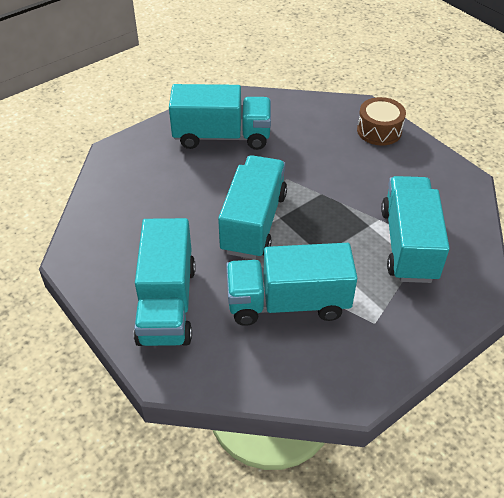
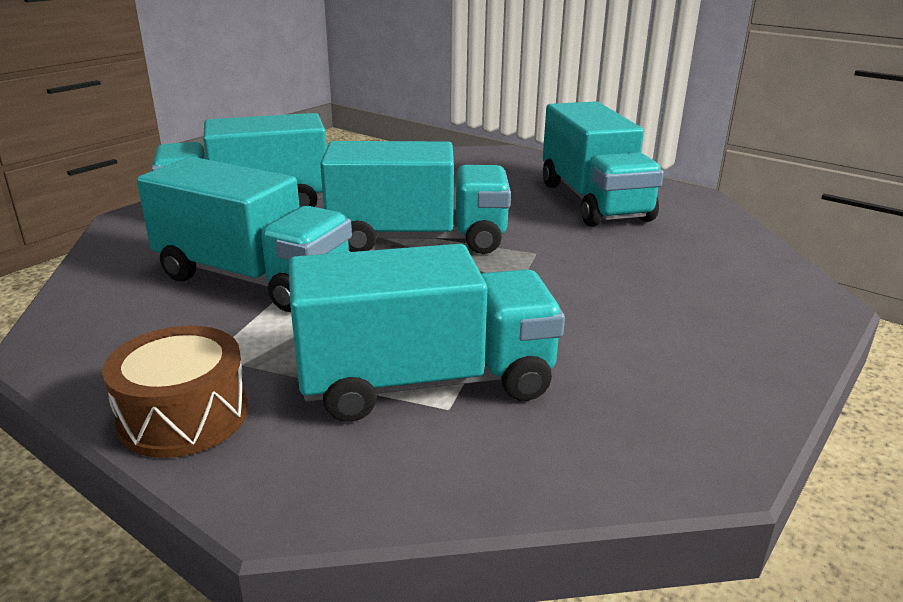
camera: 75 degrees right, 20 degrees down
turquoise truck [226,243,357,326] -> turquoise truck turned 135 degrees clockwise [137,157,352,312]
brown drum [357,97,406,146] -> brown drum moved to [102,326,248,458]

